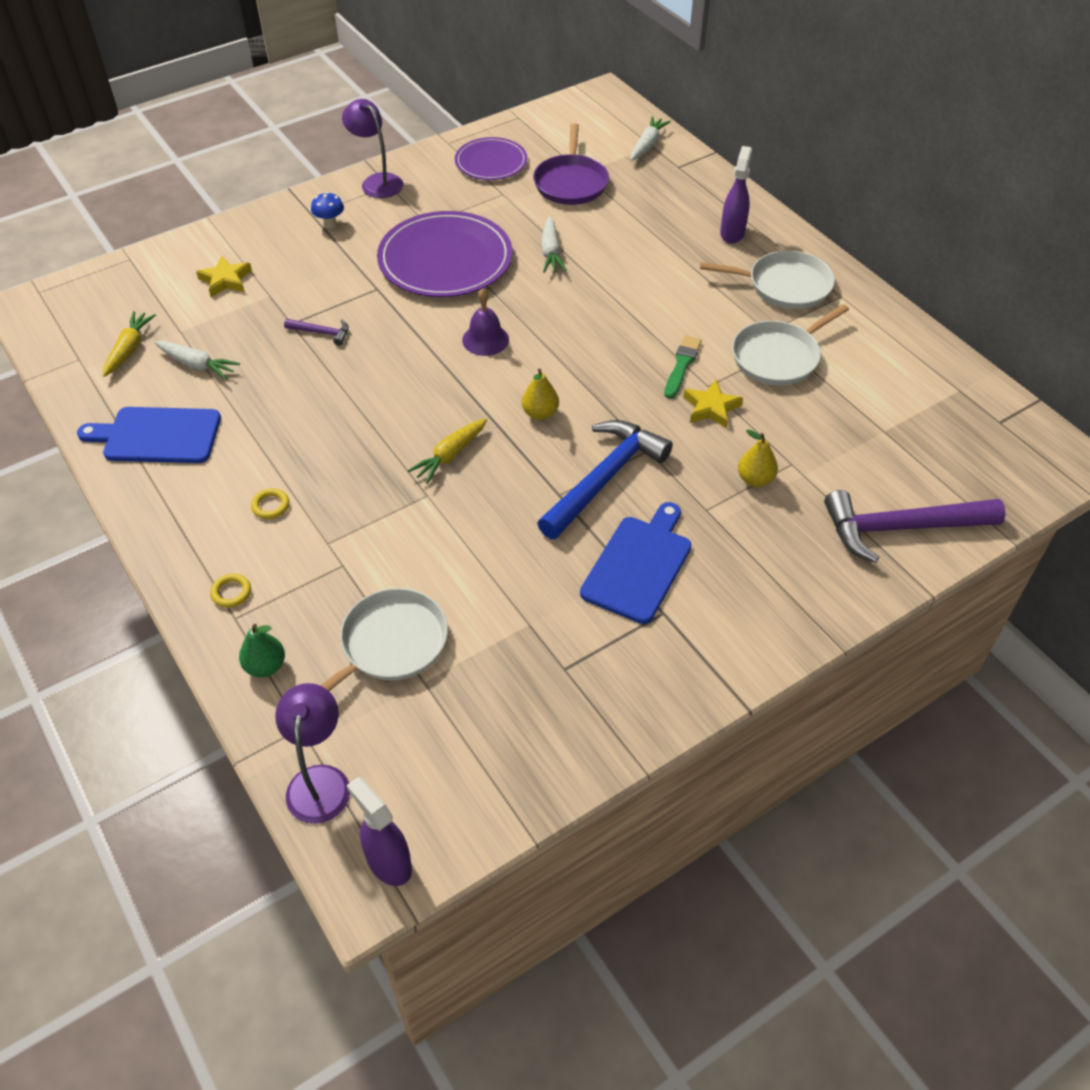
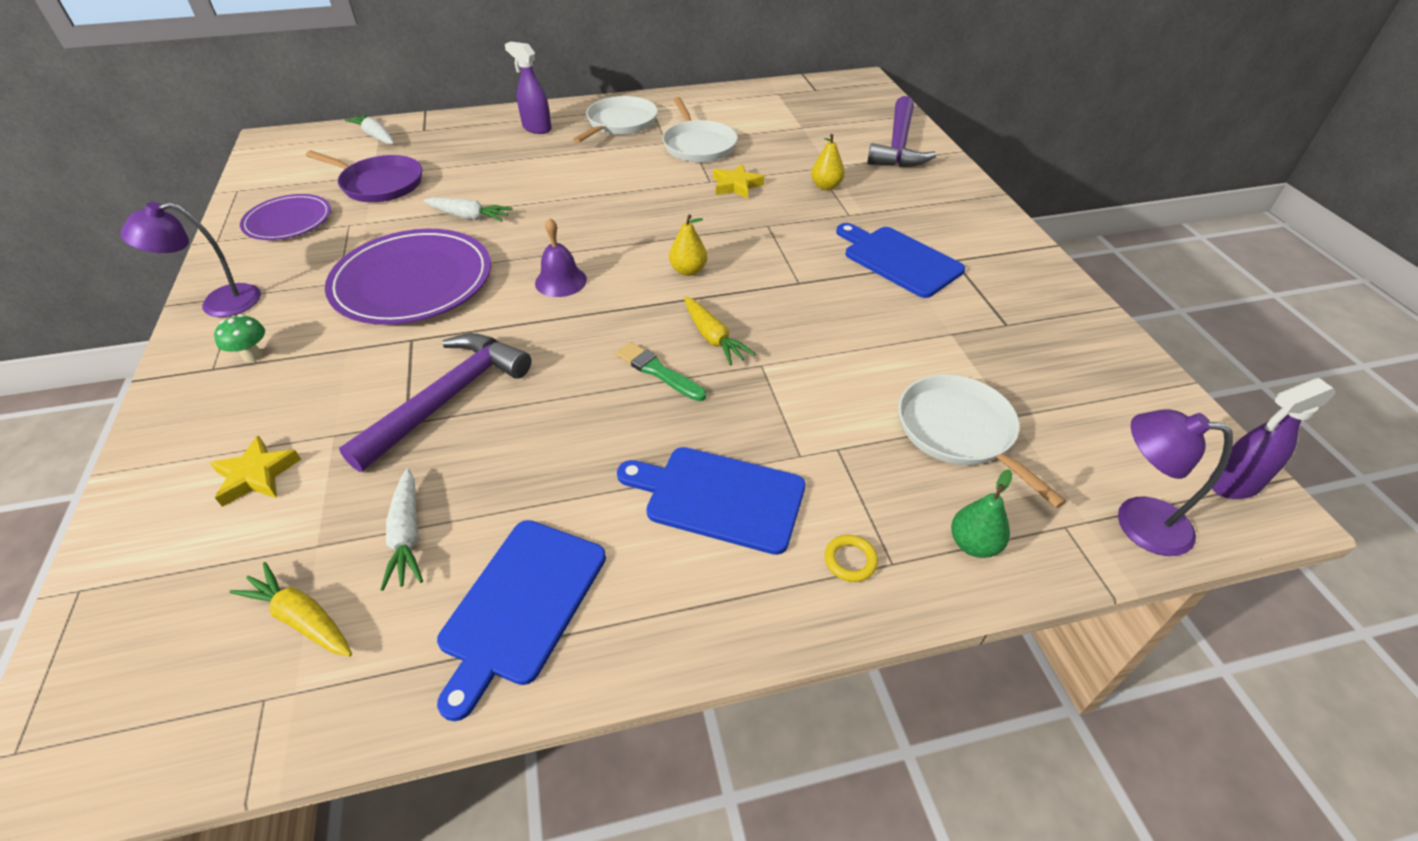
camera: 70 degrees left, 5 degrees down
white carrot [154,341,240,380] -> white carrot turned 120 degrees clockwise [380,468,423,591]
yellow ring [251,488,289,519] -> blue cutting board [617,447,805,555]
purple hammer [284,319,349,346] -> purple hammer [339,333,531,472], size x2.27
blue mushroom [311,192,344,229] -> green mushroom [214,314,265,362]
blue hammer [537,420,673,539] -> none
green brush [664,335,702,399] -> green brush moved to [616,342,706,401]

